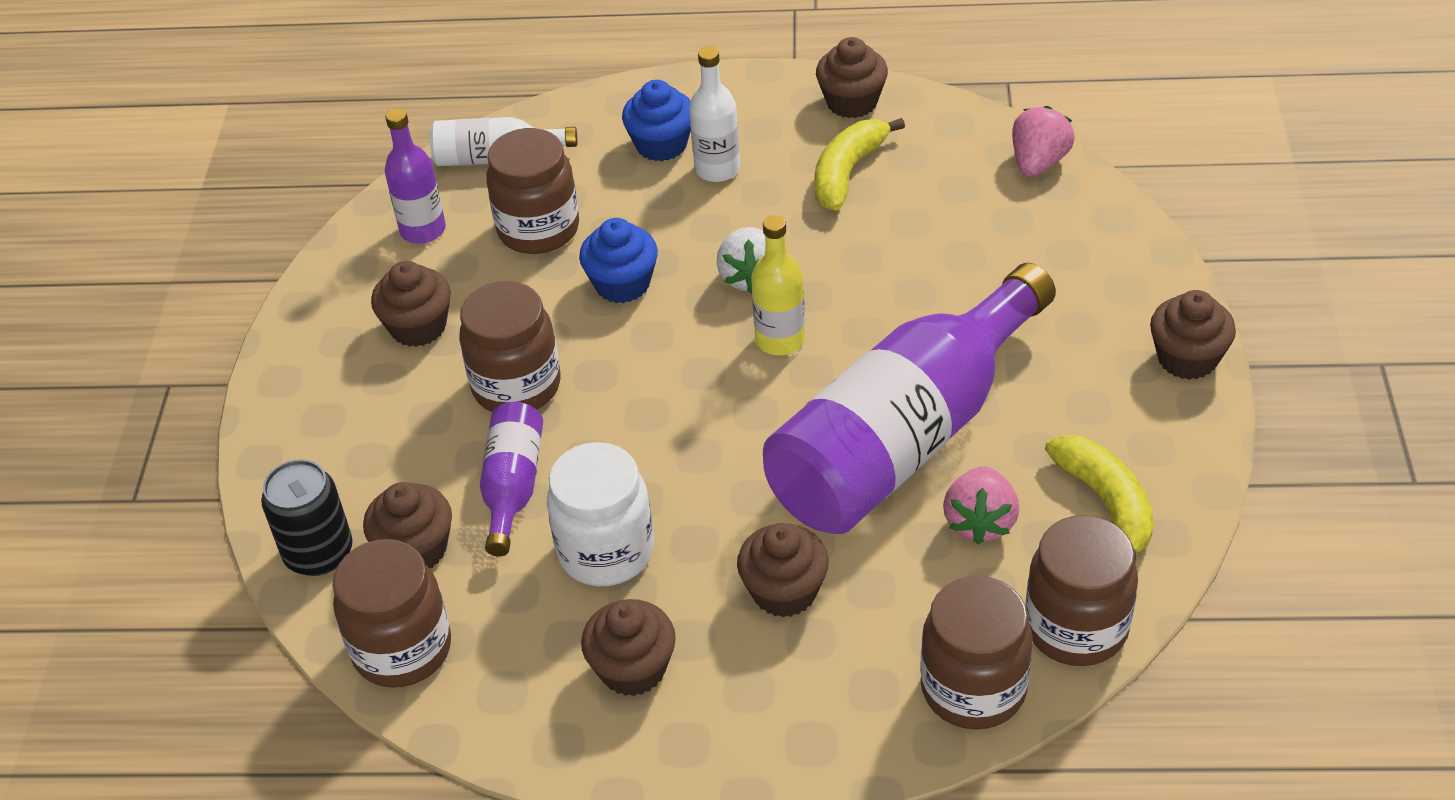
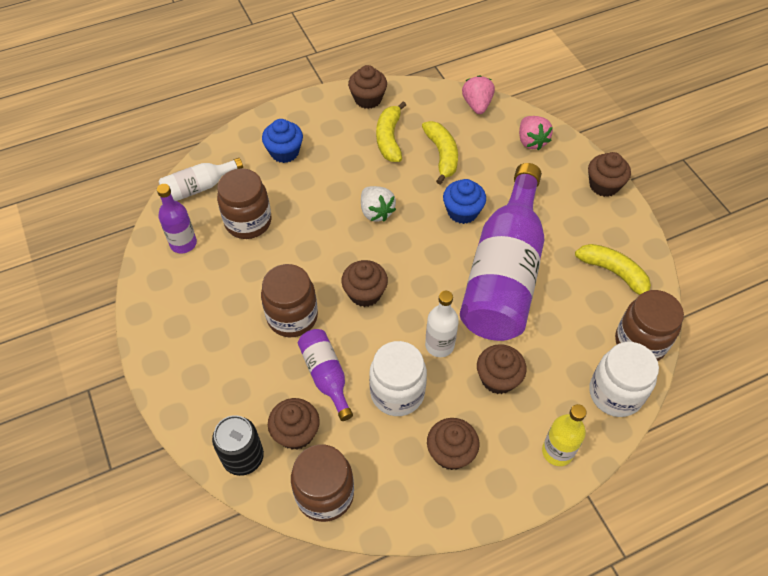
camera: 30 degrees left, 10 degrees up
brown cupcake [371,261,451,347] -> brown cupcake moved to [341,260,388,307]
blue cupcake [579,218,658,303] -> blue cupcake moved to [443,179,486,224]
white bottle [689,46,740,182] -> white bottle moved to [425,291,459,357]
yellow bottle [751,215,805,355] -> yellow bottle moved to [542,404,587,466]
brown jar [920,576,1033,730] -> white jar [589,342,659,417]
pink strawberry [943,466,1019,545] -> pink strawberry moved to [519,116,553,150]
none -> yellow banana [422,121,458,184]

